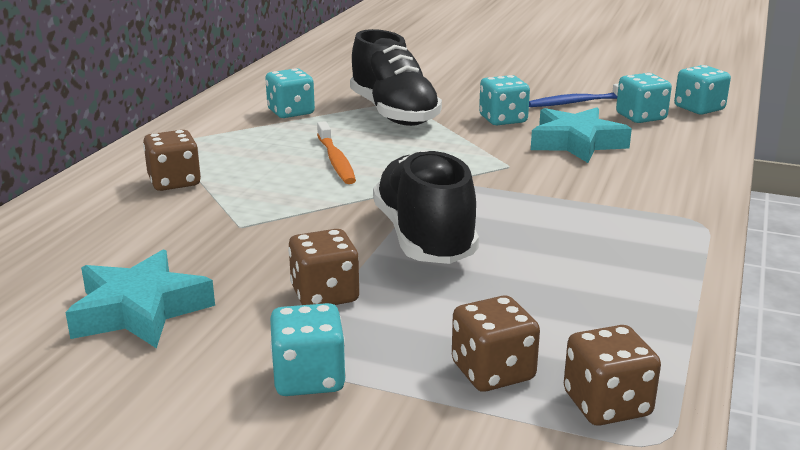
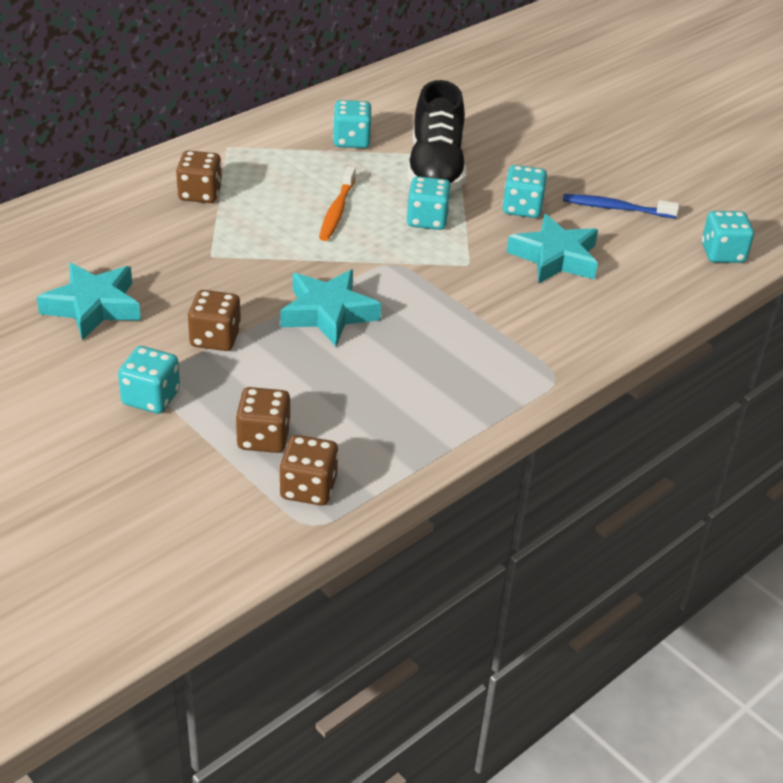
camera: 25 degrees right, 15 degrees up
black shoe [373,149,479,264] -> turquoise star [281,269,381,346]
turquoise dice [616,73,672,123] -> turquoise dice moved to [406,176,451,230]

